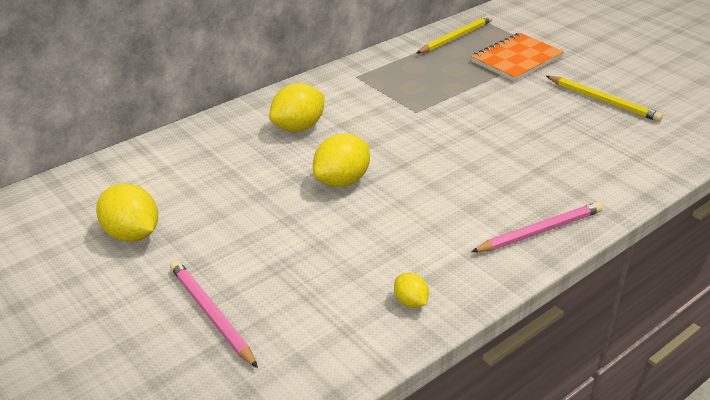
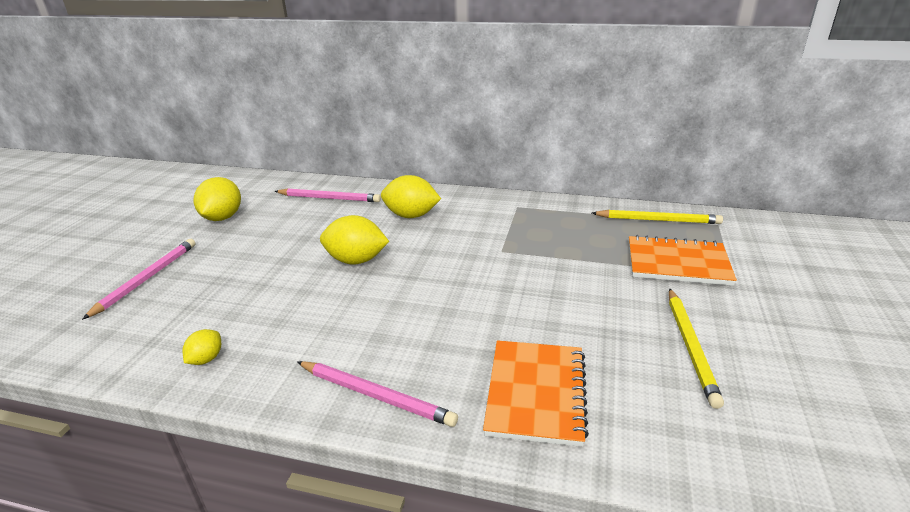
camera: 55 degrees right, 5 degrees down
none -> pink pencil [275,188,381,202]
none -> orange notebook [483,340,589,447]

